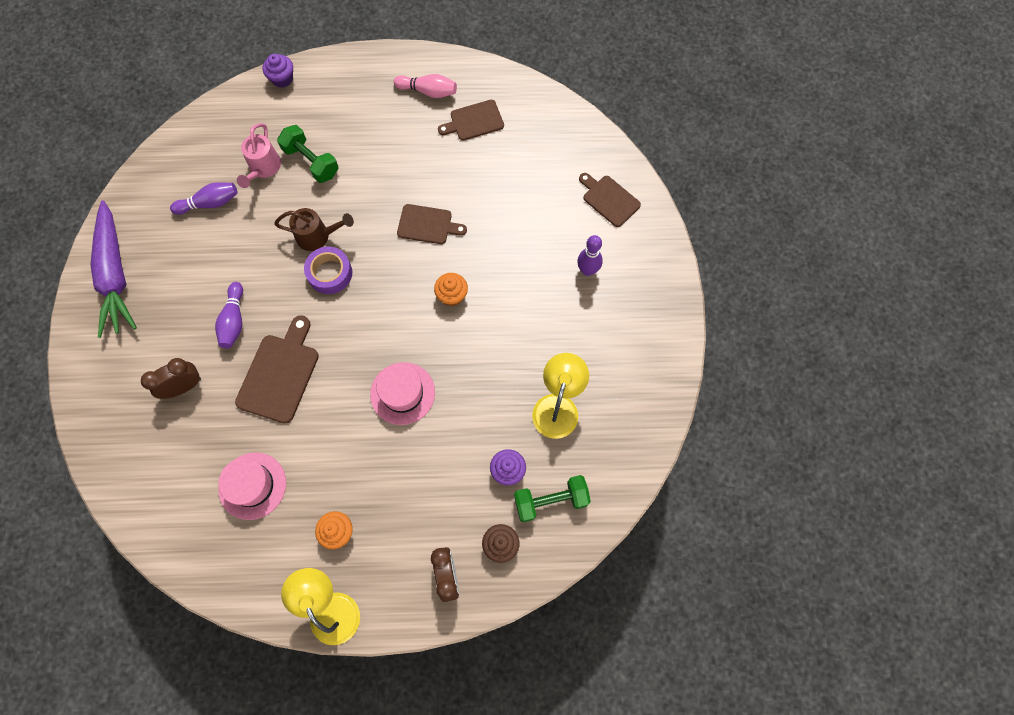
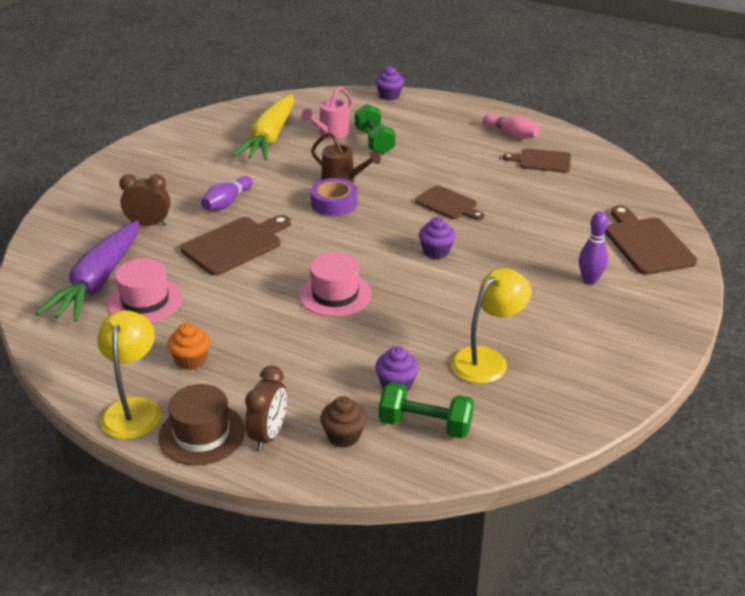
camera: 30 degrees right, 35 degrees down
purple carrot [90,200,137,338] -> purple carrot moved to [36,220,139,322]
purple bowling pin [170,182,238,215] -> yellow carrot [233,94,294,160]
orange cupcake [434,273,468,306] -> purple cupcake [419,217,456,259]
brown cutting board [579,173,641,227] -> brown cutting board [605,205,697,275], size x1.51
none -> brown hat [158,384,245,465]

